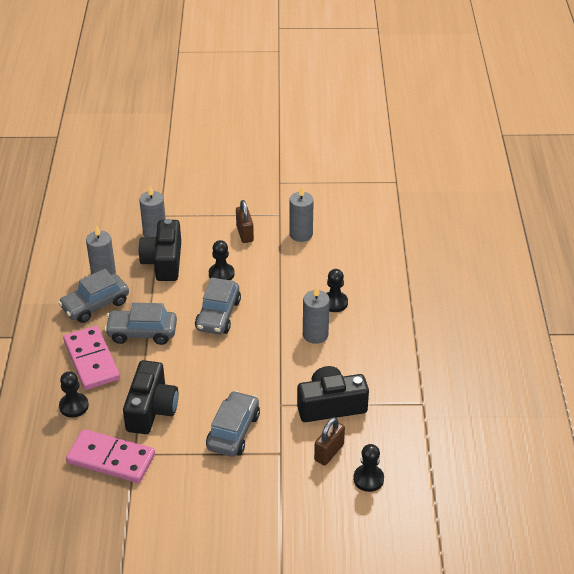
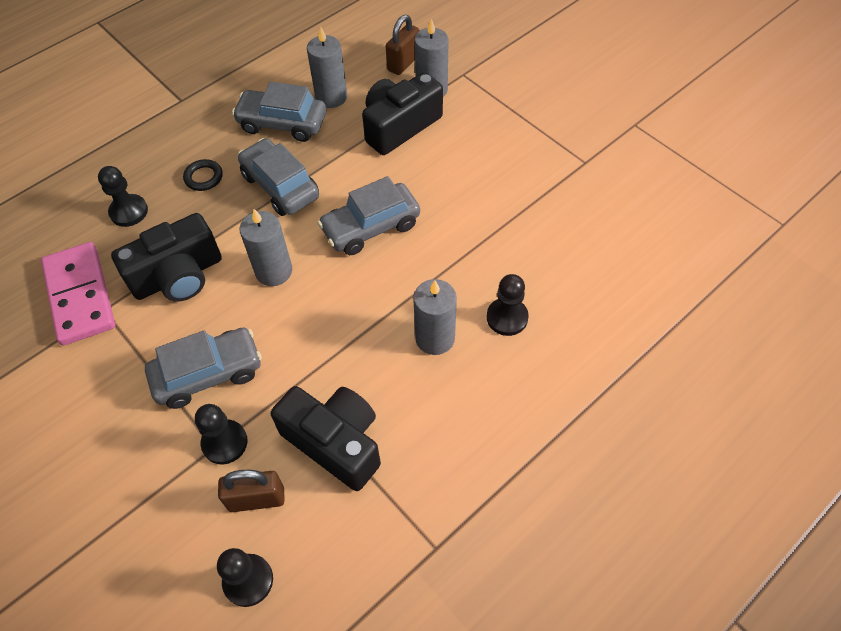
camera: 50 degrees right, 15 degrees up
pink domino [63,326,120,390] -> black ring [183,159,223,191]
black pawn [209,240,235,280] -> black pawn moved to [195,404,248,464]
brown padlock [236,200,254,243] -> brown padlock moved to [386,15,420,75]
grey candle [289,186,314,242] -> grey candle moved to [240,209,292,286]

